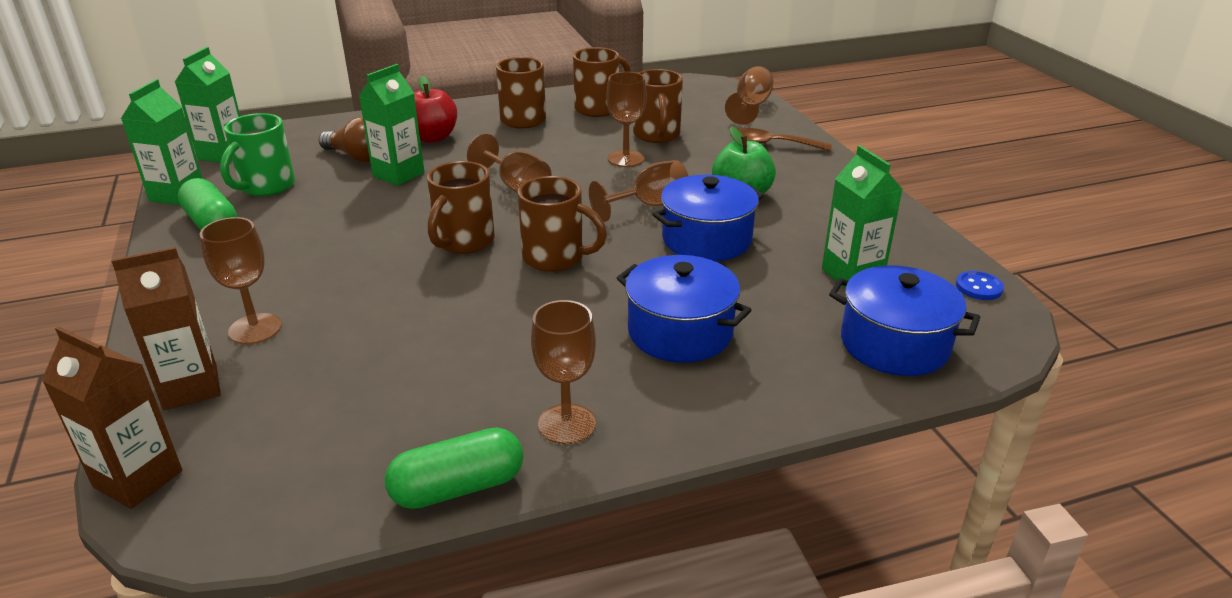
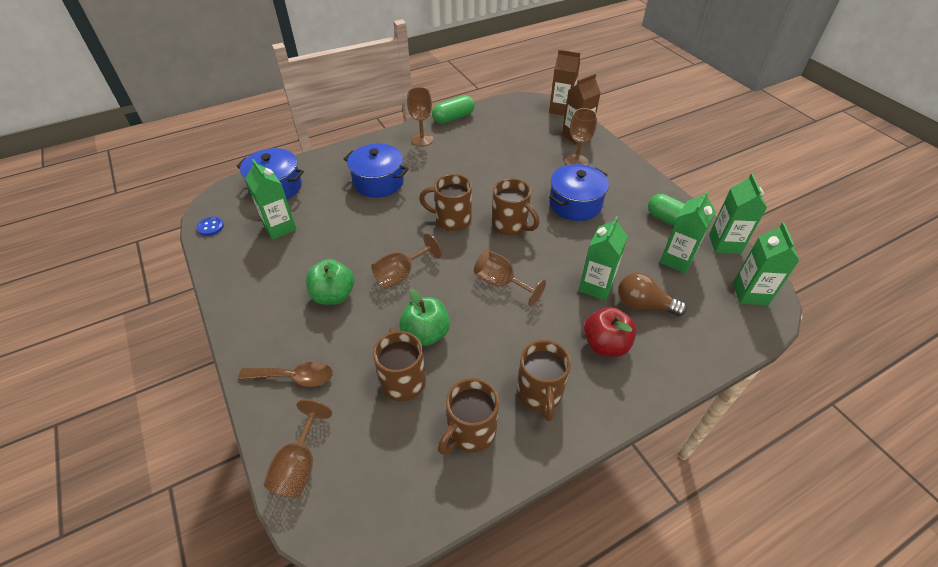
camera: 170 degrees right, 15 degrees up
green mug [220,113,295,196] -> green carton [660,191,716,273]
brown mug [427,161,495,254] -> brown mug turned 120 degrees clockwise [492,178,539,236]
brown goblet [607,72,647,167] -> green apple [399,289,450,346]
blue pot [652,175,764,261] -> blue pot moved to [549,164,609,221]

